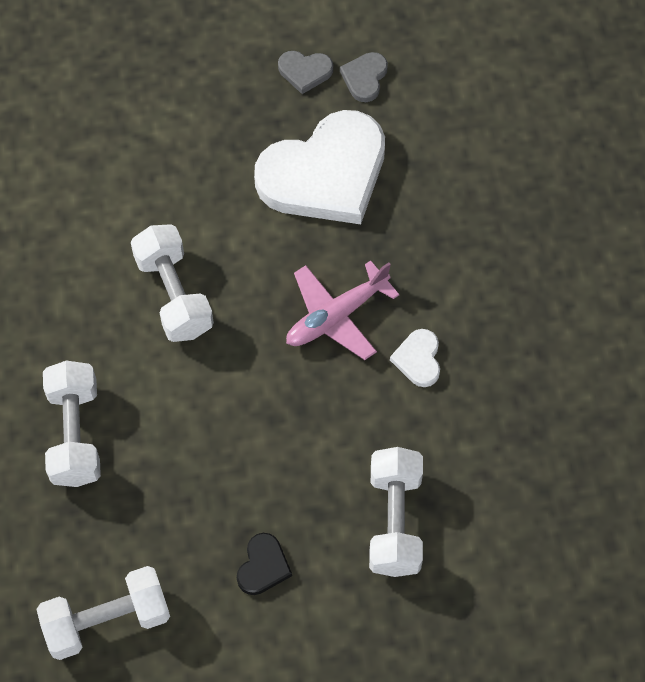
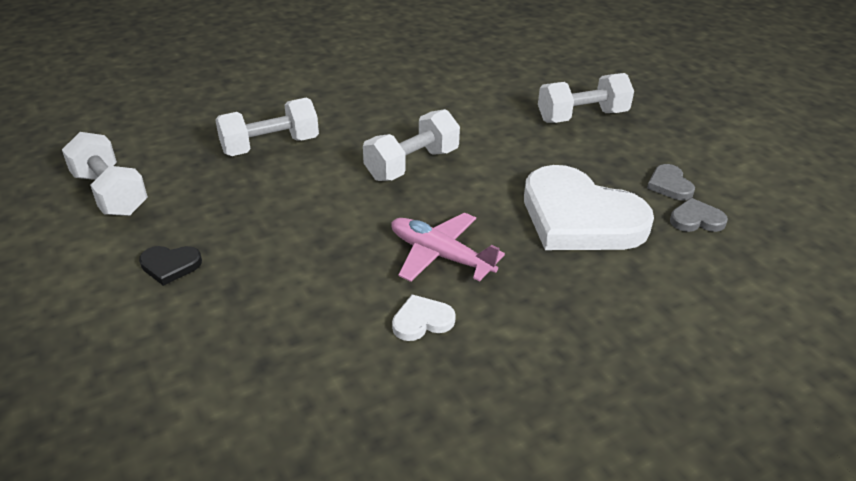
camera: 70 degrees right, 25 degrees down
white dumbbell [369,447,423,577] -> white dumbbell moved to [538,73,634,123]

